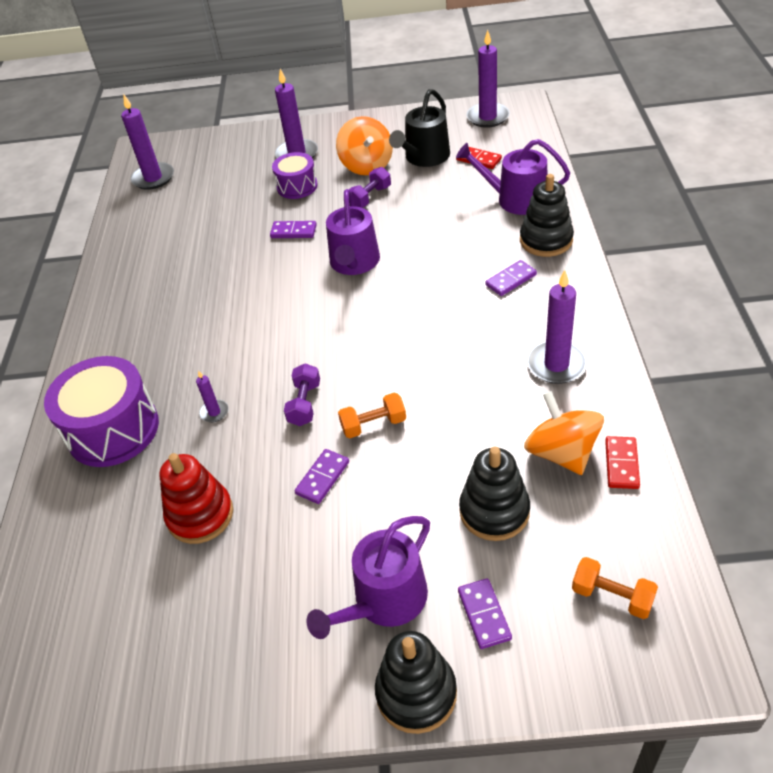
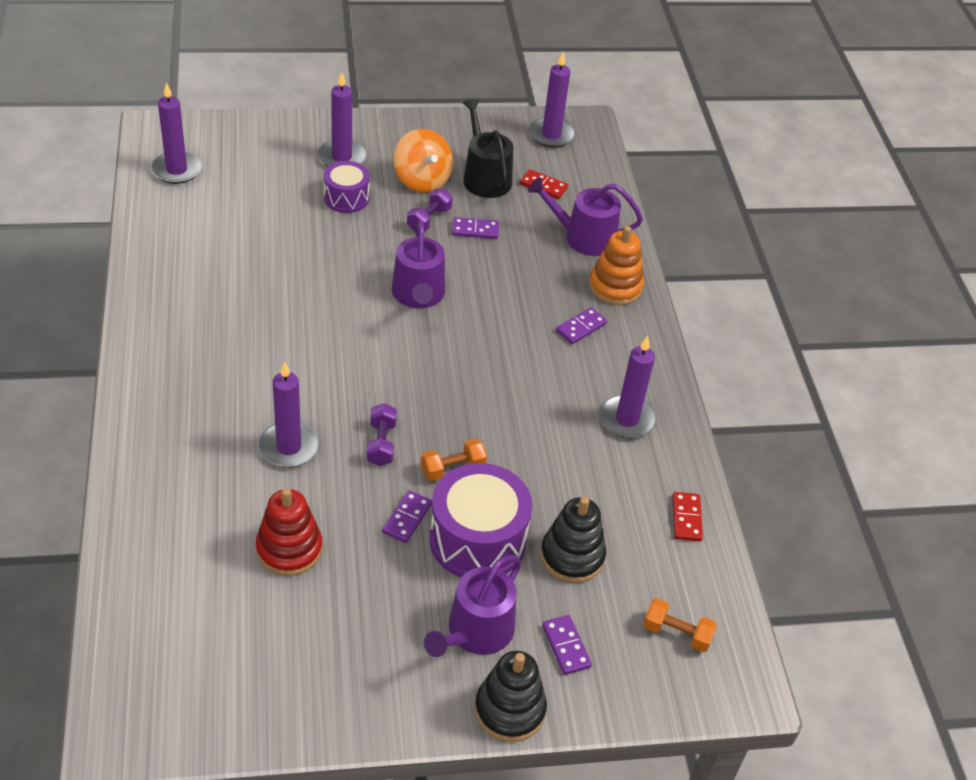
camera: 15 degrees left, 0 degrees up
purple drum [44,356,159,467] -> purple drum moved to [429,463,532,577]
purple candle [196,371,229,422] -> purple candle [258,361,319,468], size x2.00
purple domino [270,221,317,238] -> purple domino moved to [452,217,499,239]
black watering can [389,89,450,167] -> black watering can turned 135 degrees clockwise [463,99,513,198]
black stacking toy [520,174,574,257] -> orange stacking toy [589,226,644,305]
orange spinning top [524,391,604,475] -> none

